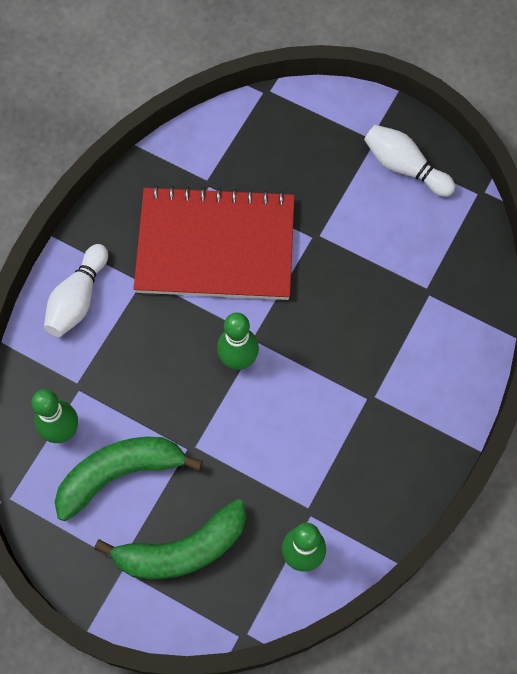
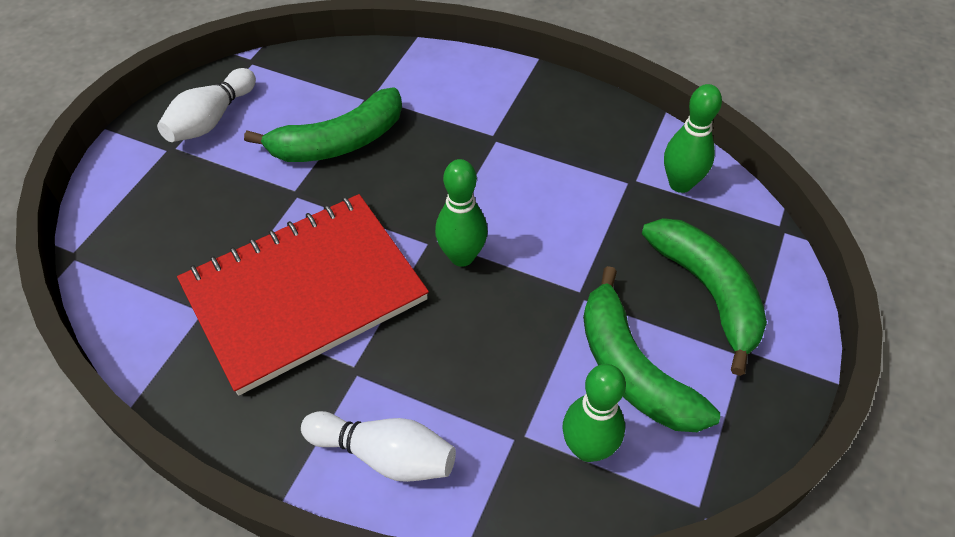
camera: 95 degrees left, 15 degrees down
red notebook [134,185,295,300] -> red notebook turned 60 degrees clockwise [177,194,429,396]
none -> green banana [244,88,402,162]

